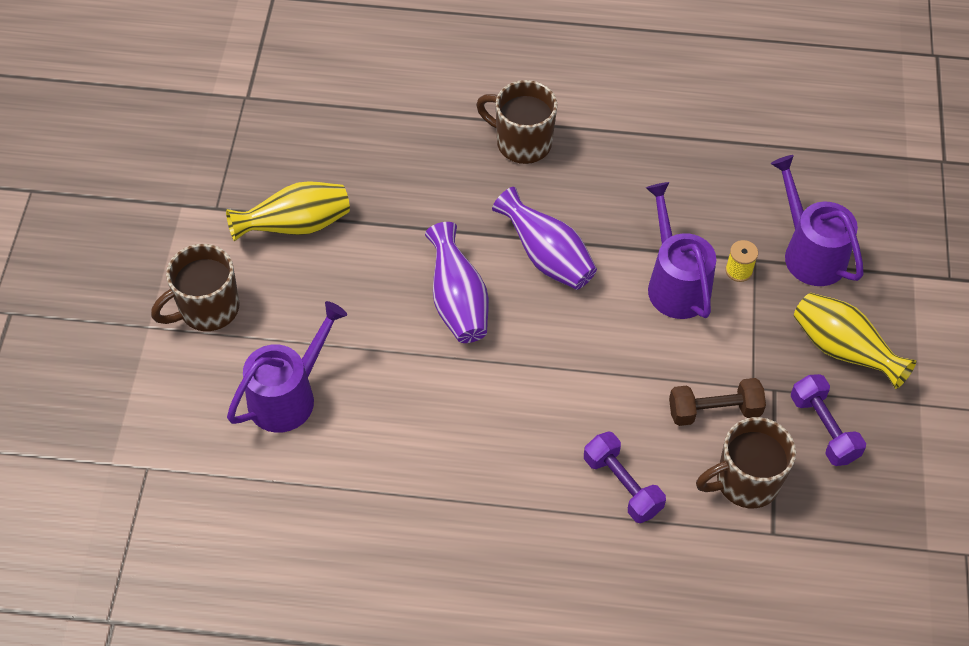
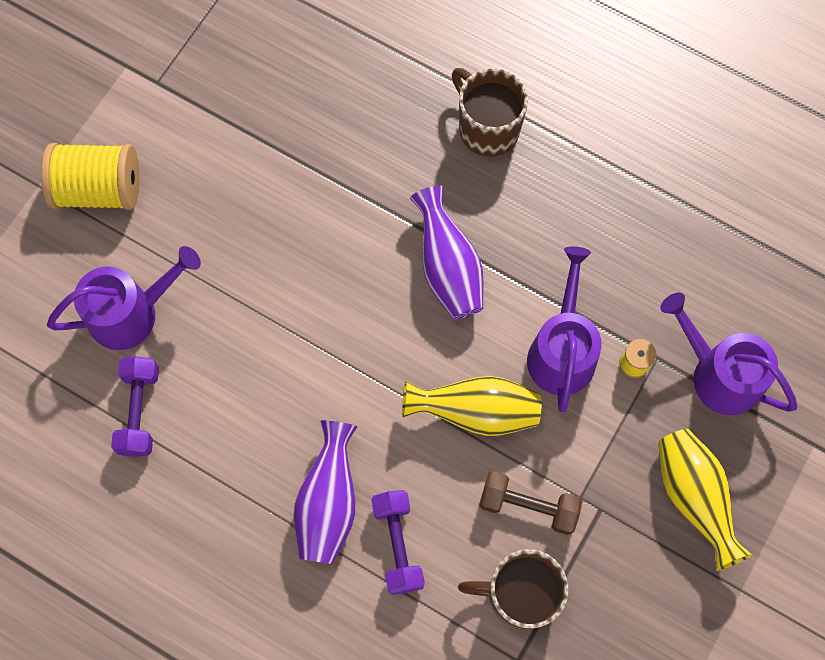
camera: 25 degrees right, 15 degrees up
brown mug [151,244,240,331] -> yellow spool [41,143,140,210]
yellow vase [226,181,350,241] -> yellow vase moved to [402,376,542,436]
purple vase [425,222,489,343] -> purple vase moved to [293,420,357,564]
purple watering can [771,155,864,286] -> purple watering can turned 45 degrees counterclockwise [660,293,797,415]
purple dumbbell [791,374,866,466] -> purple dumbbell moved to [111,356,159,457]

